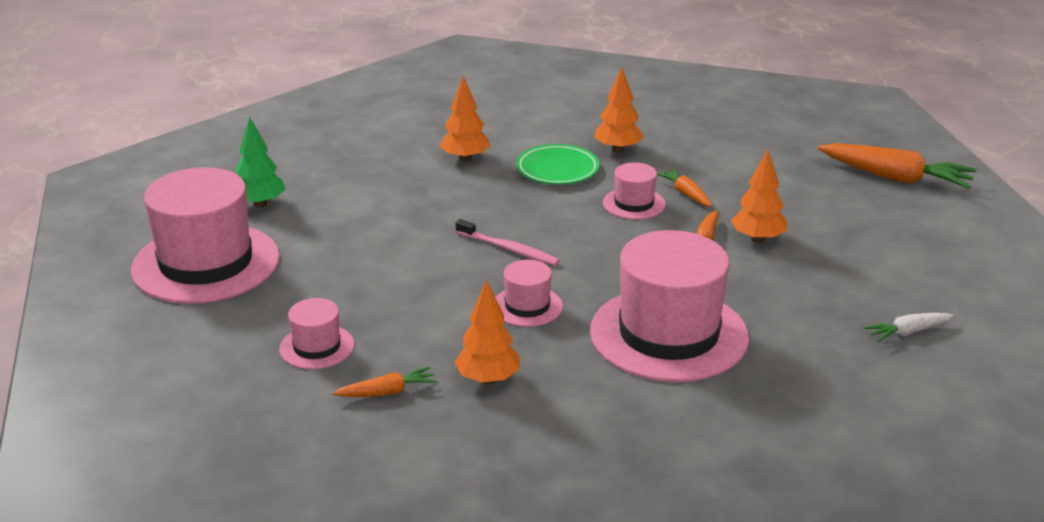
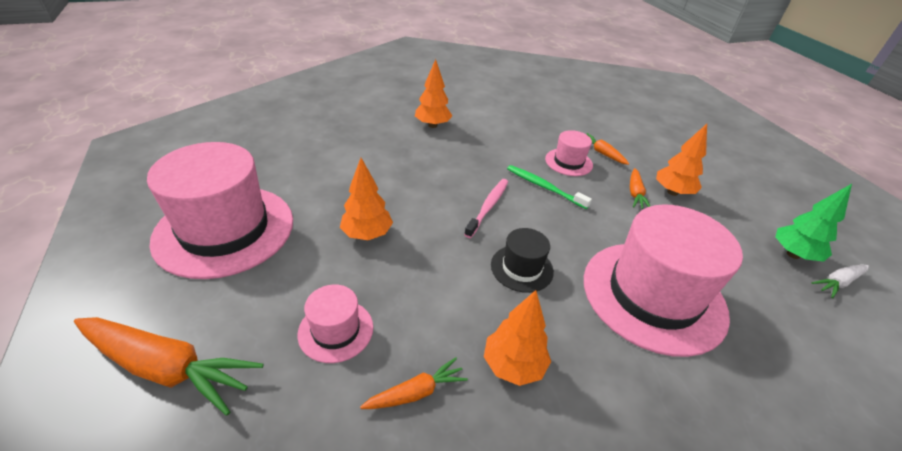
camera: 10 degrees left, 10 degrees up
green tree [236,117,286,208] -> green tree moved to [775,184,852,262]
pink toothbrush [456,219,560,266] -> pink toothbrush turned 90 degrees counterclockwise [464,179,508,238]
pink hat [495,260,563,327] -> black hat [491,228,554,293]
green plate [516,144,599,184] -> none
orange tree [595,67,644,153] -> orange tree moved to [340,158,393,240]
orange carrot [818,143,977,189] -> orange carrot moved to [74,317,263,416]
none -> green toothbrush [507,165,592,209]

